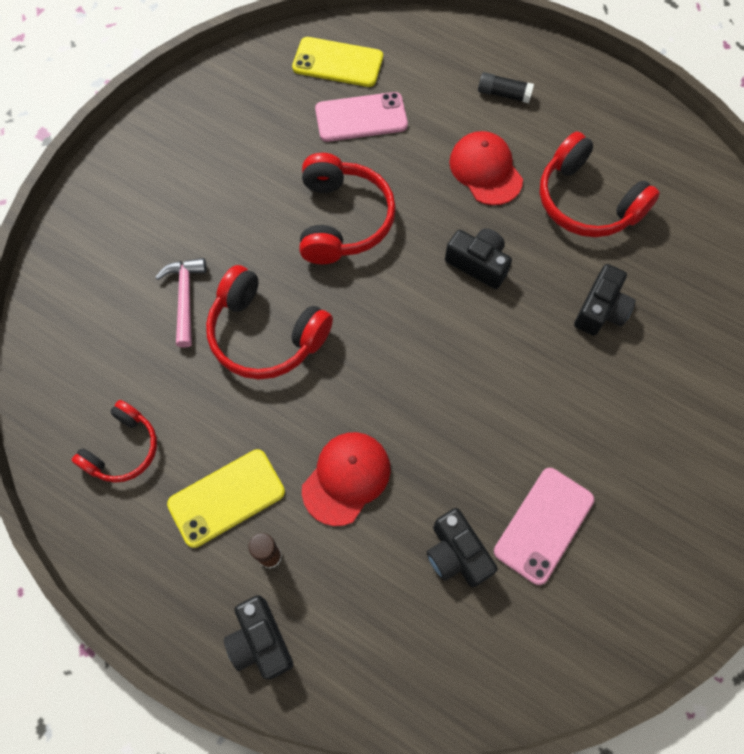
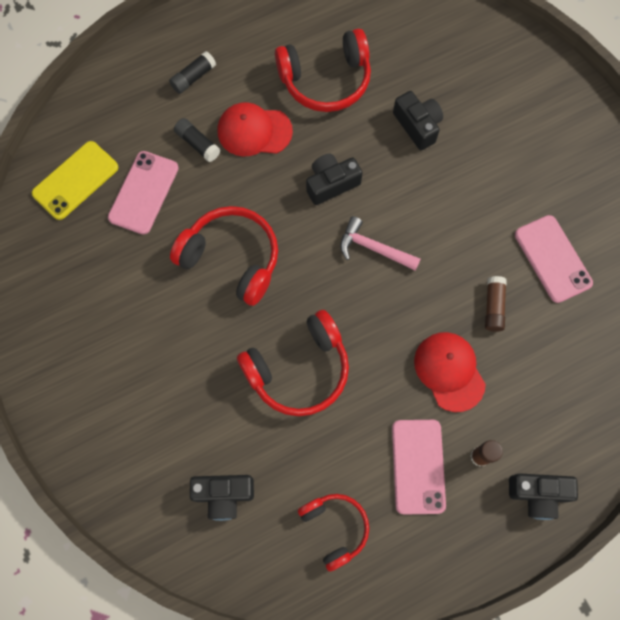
camera: 60 degrees left, 5 degrees up
pink hammer [155,258,207,348] -> pink hammer moved to [340,216,421,271]
yellow phone [167,449,285,548] -> pink phone [392,420,446,514]
black camera [427,508,498,587] -> black camera moved to [190,475,254,521]
none -> black glue stick [174,118,220,162]
none -> brown glue stick [485,276,507,332]

